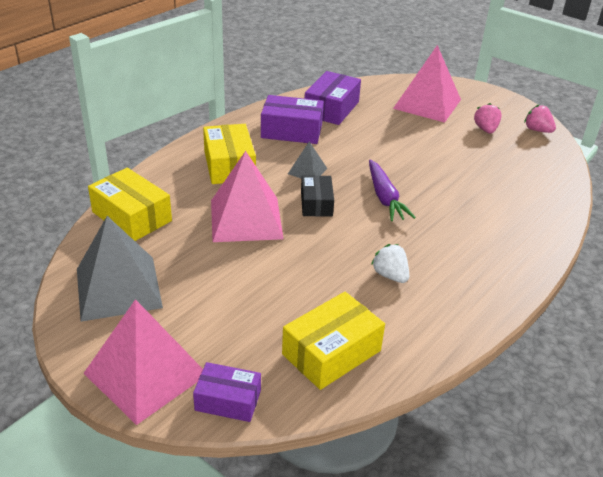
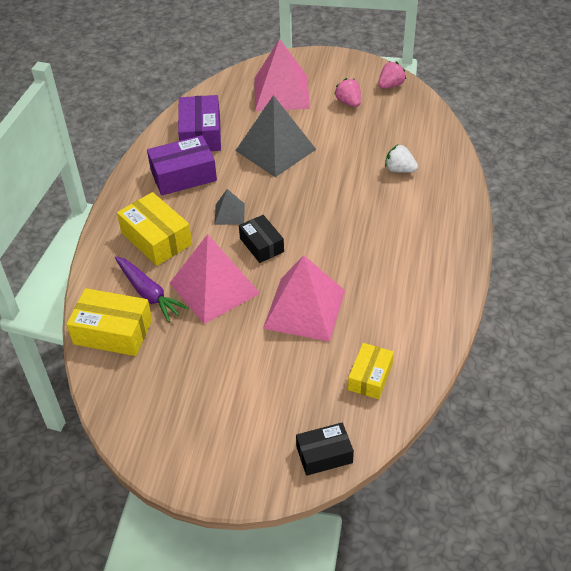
camera: 25 degrees left, 10 degrees up
grey pyramid [77,216,163,322] -> grey pyramid moved to [235,95,316,177]
pink pyramid [84,299,203,425] -> pink pyramid moved to [263,255,345,342]
purple box [193,362,261,422] -> black box [296,423,354,476]
yellow box [282,292,385,390] -> yellow box [348,343,394,399], size x0.65
purple carrot [369,160,416,221] -> purple carrot moved to [115,256,189,322]
white strawberry [371,244,409,283] -> white strawberry moved to [385,144,418,173]
pink strawberry [524,105,556,133] -> pink strawberry turned 120 degrees clockwise [378,62,406,89]

